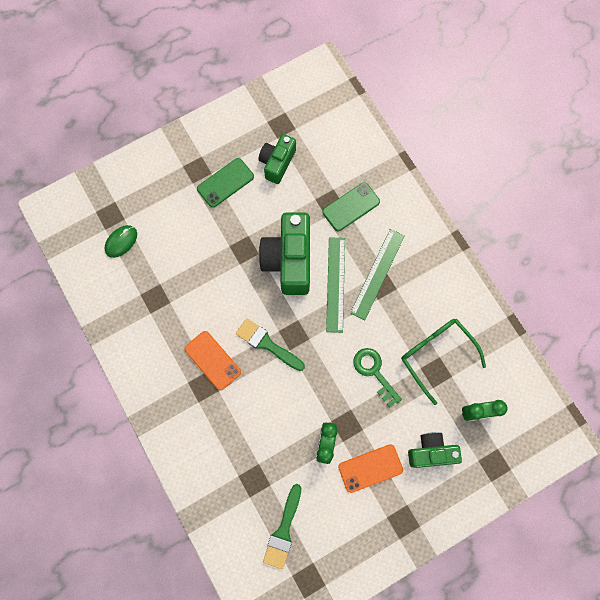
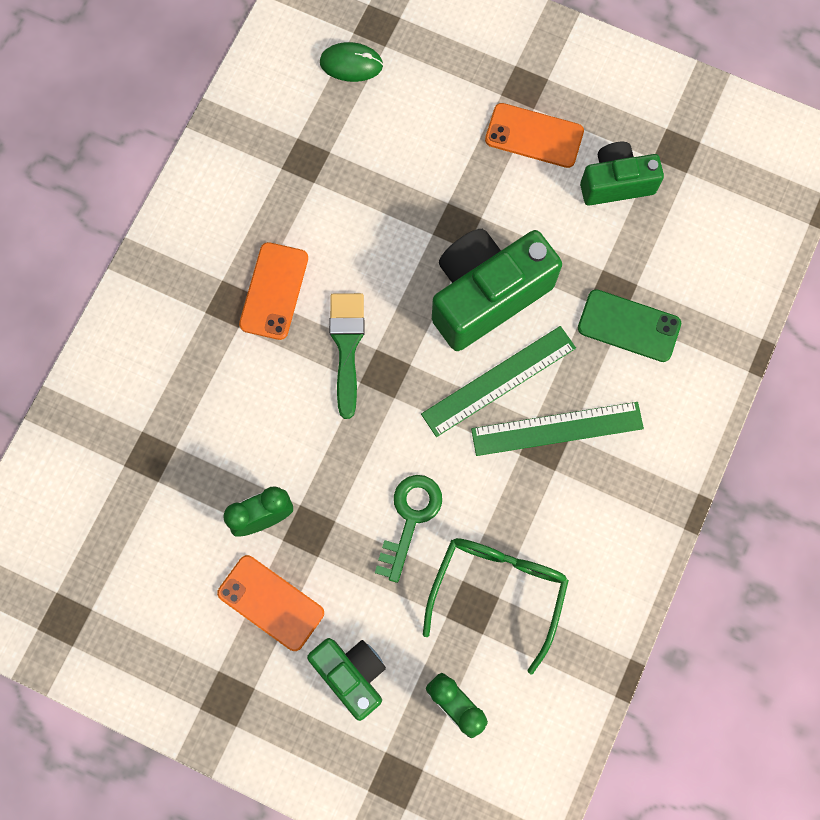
camera: 55 degrees right, 0 degrees up
green phone [197,158,254,208] -> orange phone [485,103,584,168]
green brush [263,484,301,569] -> none

